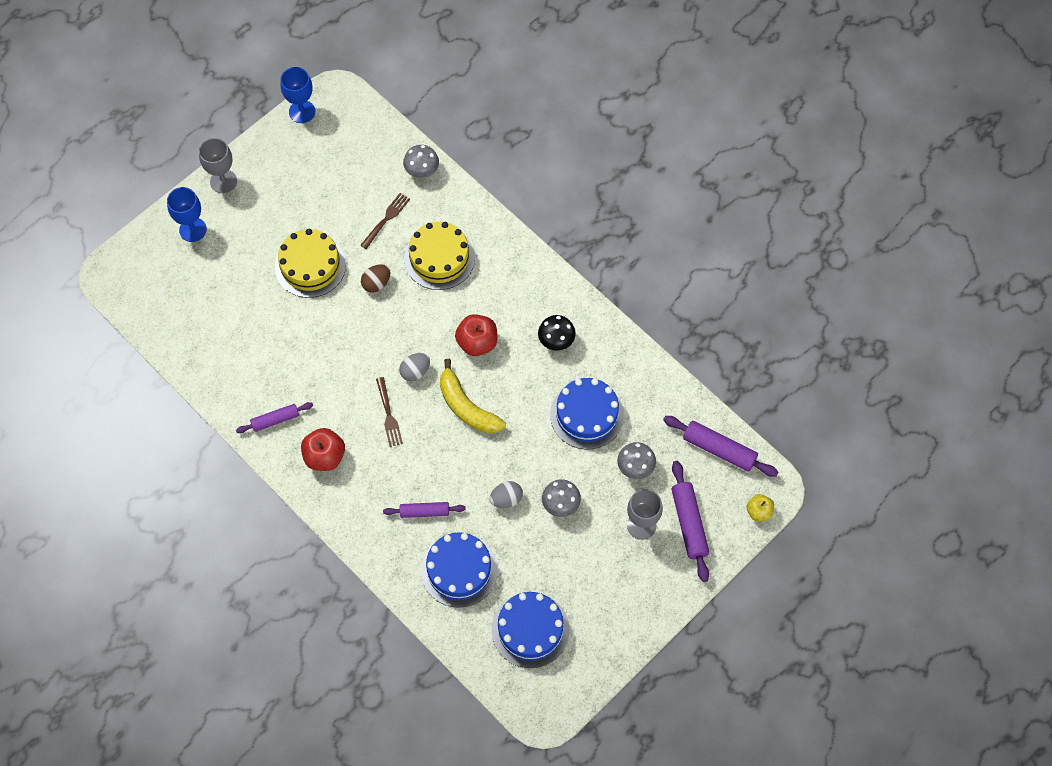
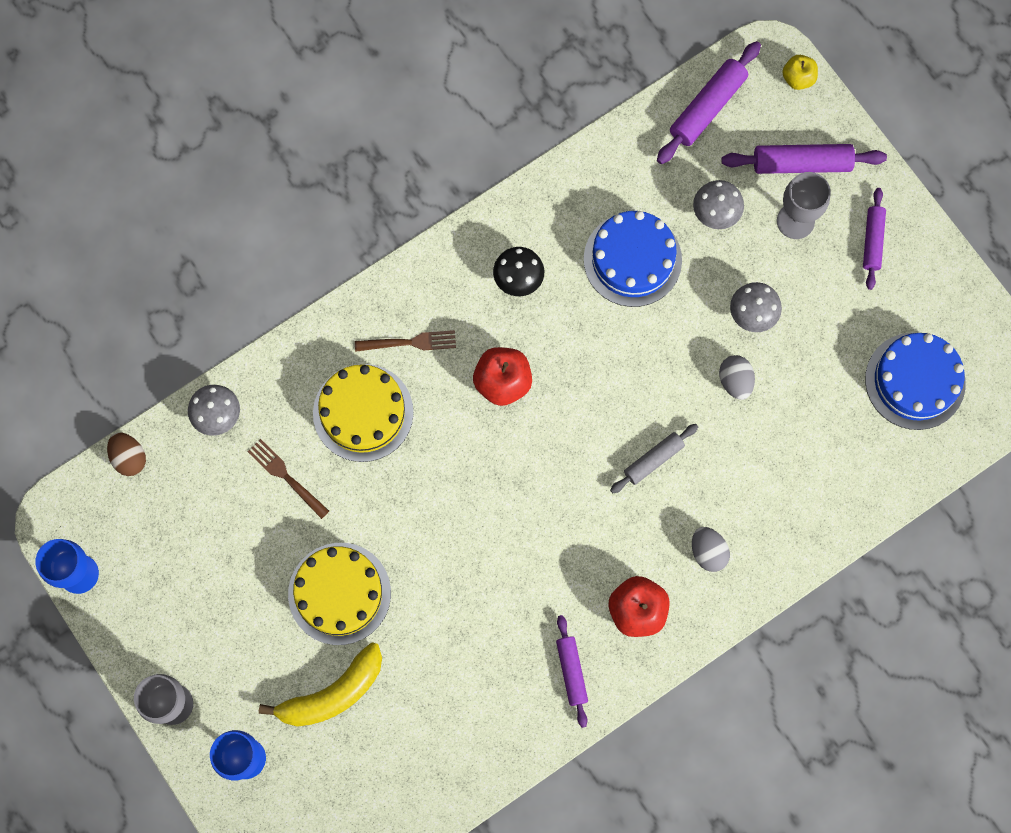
camera: 80 degrees left, 10 degrees up
brown egg [361,264,390,293] -> brown egg moved to [107,433,146,476]
brown fork [376,377,403,447] -> brown fork moved to [355,330,456,352]
purple rolling pin [383,502,466,518] -> purple rolling pin moved to [863,188,886,290]
grey egg [399,353,430,381] -> grey egg moved to [692,527,730,572]
blue cake [421,532,498,608] -> none
yellow banana [440,359,506,433] -> yellow banana moved to [259,642,382,727]
none -> grey rolling pin [610,424,698,493]

